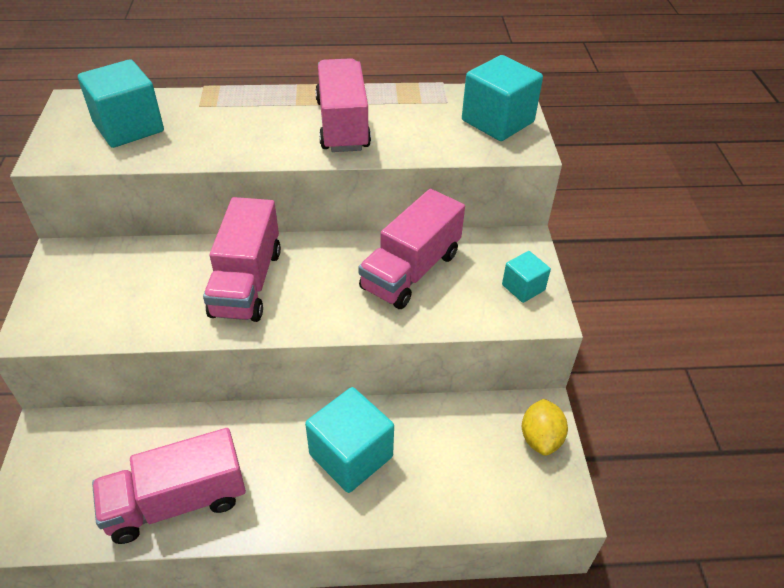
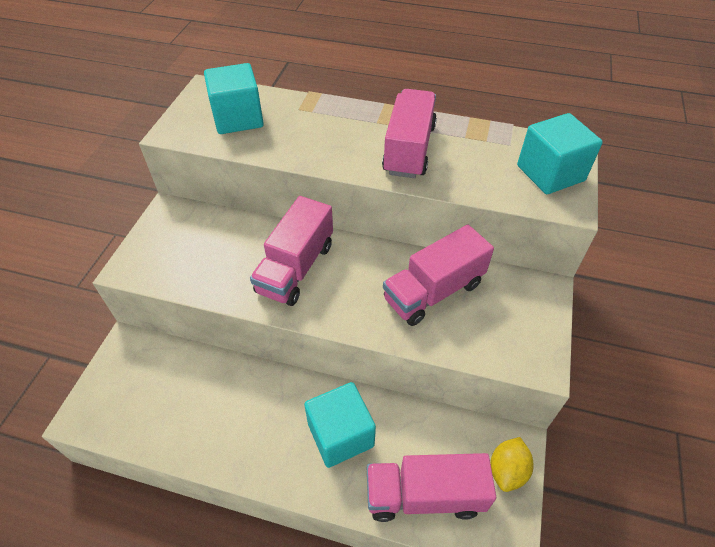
camera: 20 degrees right, 5 degrees up
pink truck [92,428,246,544] -> pink truck moved to [367,453,496,522]
turquoise cube [502,251,551,303] -> none

